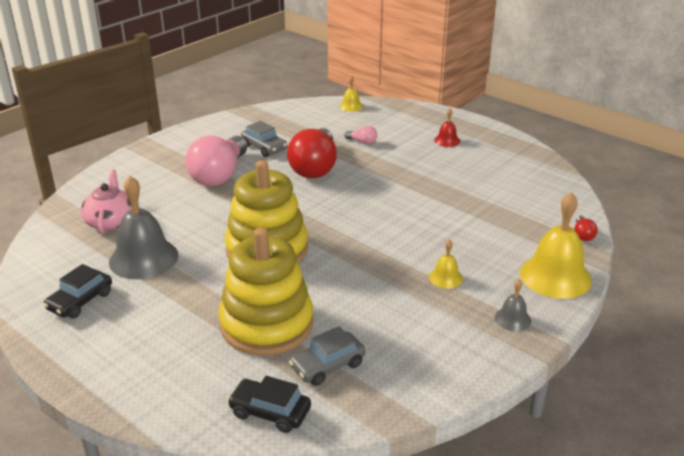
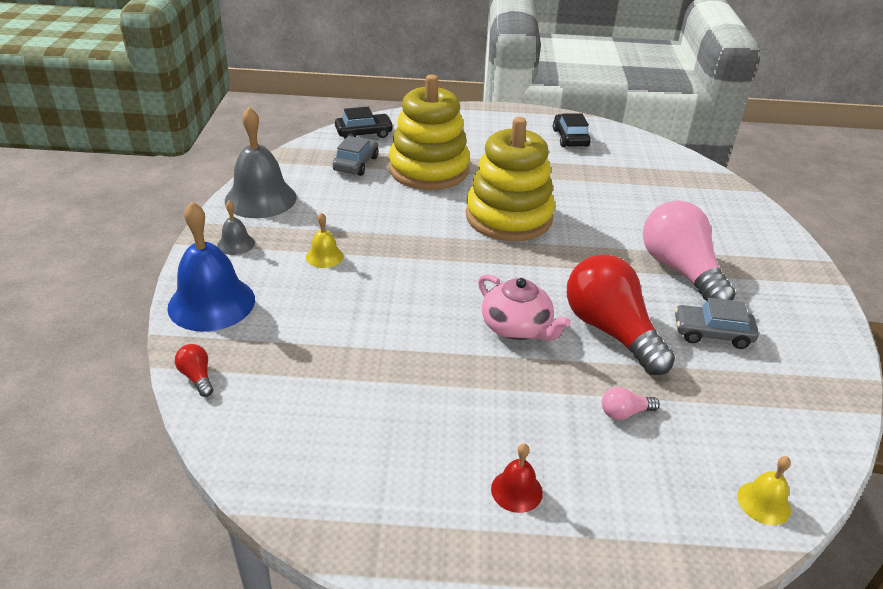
camera: 140 degrees right, 5 degrees up
pink teapot [81,169,132,234] -> pink teapot moved to [478,274,571,341]
grey bell [109,176,178,279] -> grey bell moved to [225,107,297,218]
yellow bell [520,192,592,299] -> blue bell [167,202,255,332]

